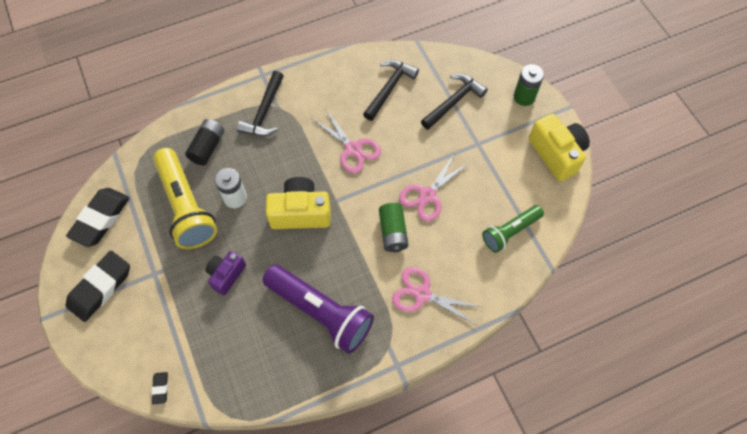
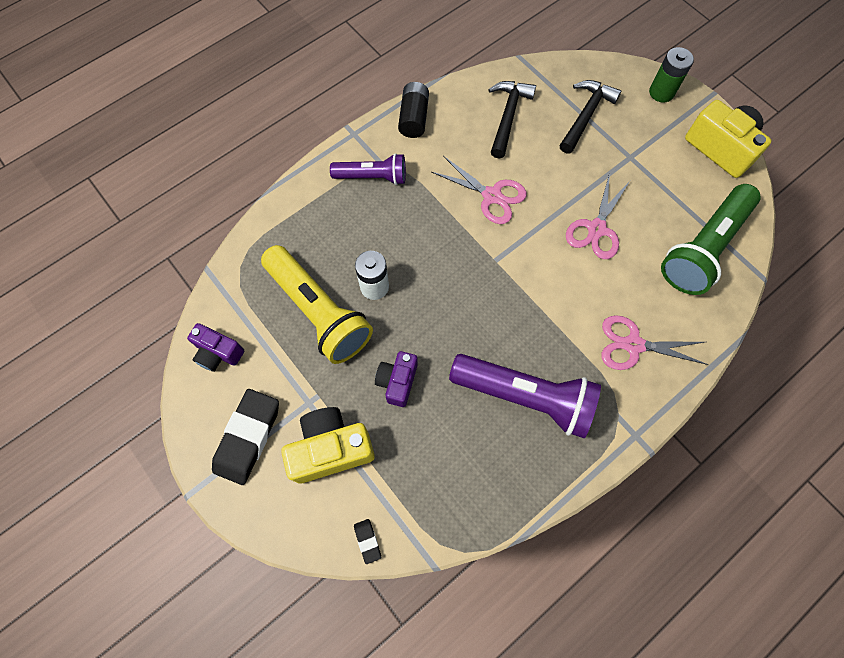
camera: 15 degrees left, 5 degrees up
black eraser [66,188,130,247] -> purple camera [187,323,244,372]
black battery [185,119,224,166] -> black battery moved to [398,82,429,138]
black hammer [237,71,284,136] -> purple flashlight [330,153,406,185]
yellow camera [266,177,331,229] -> yellow camera moved to [281,407,375,484]
green battery [379,203,409,252] -> none
green flashlight [482,205,544,253] -> green flashlight [661,184,761,295], size x1.67

